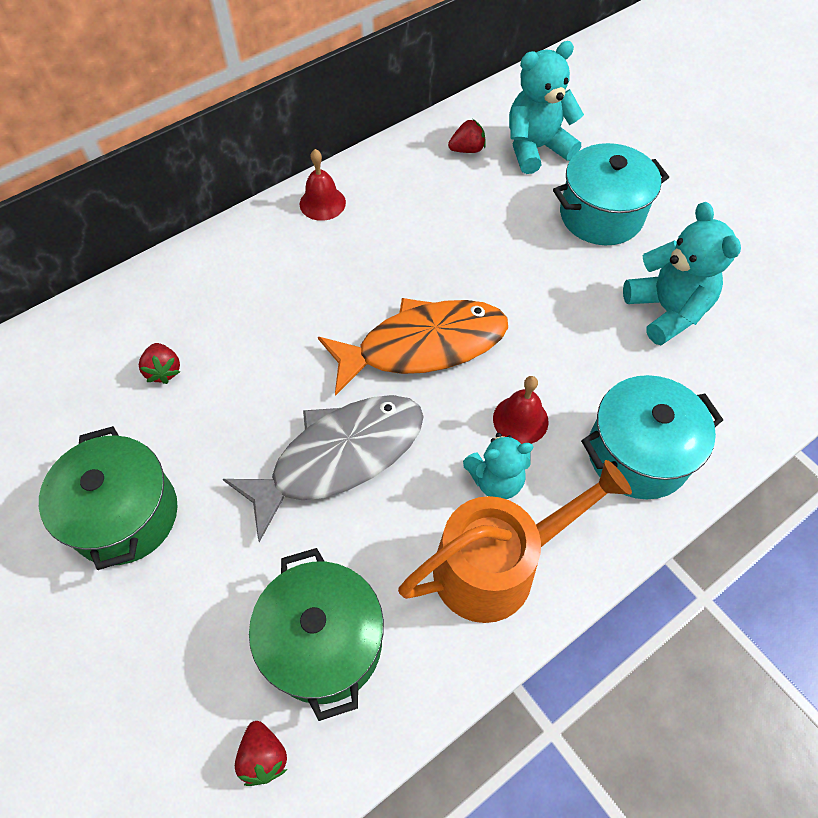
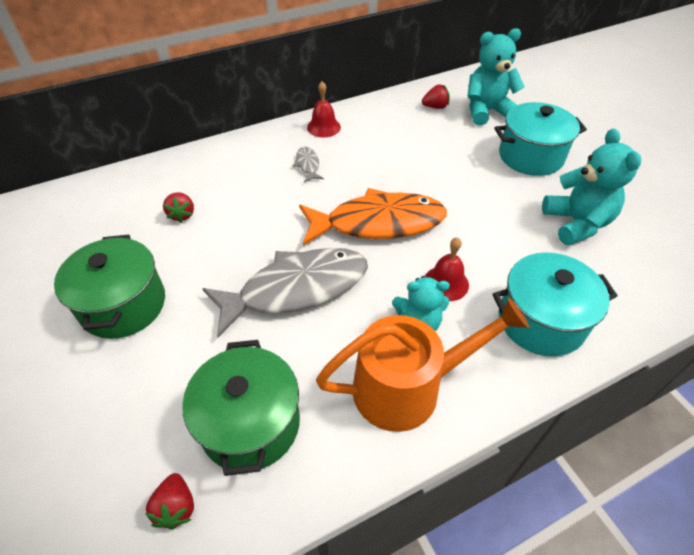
camera: 10 degrees right, 10 degrees down
none -> grey fish [293,147,324,182]

